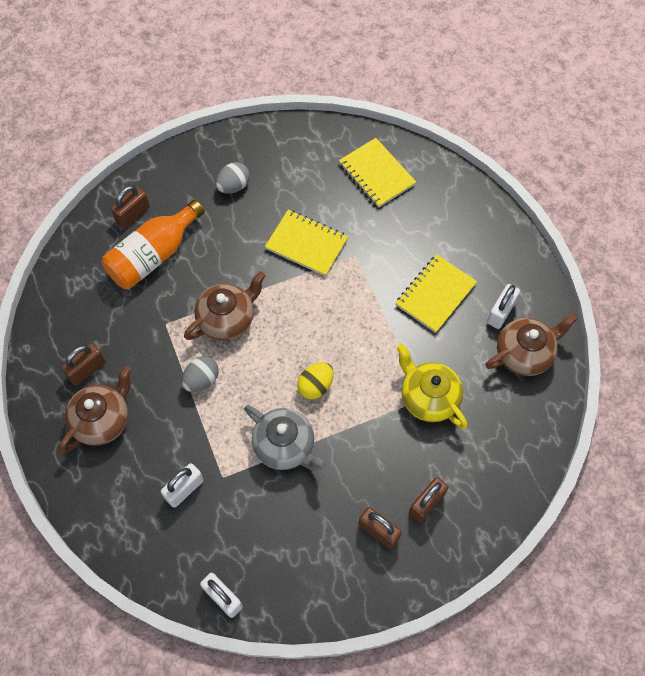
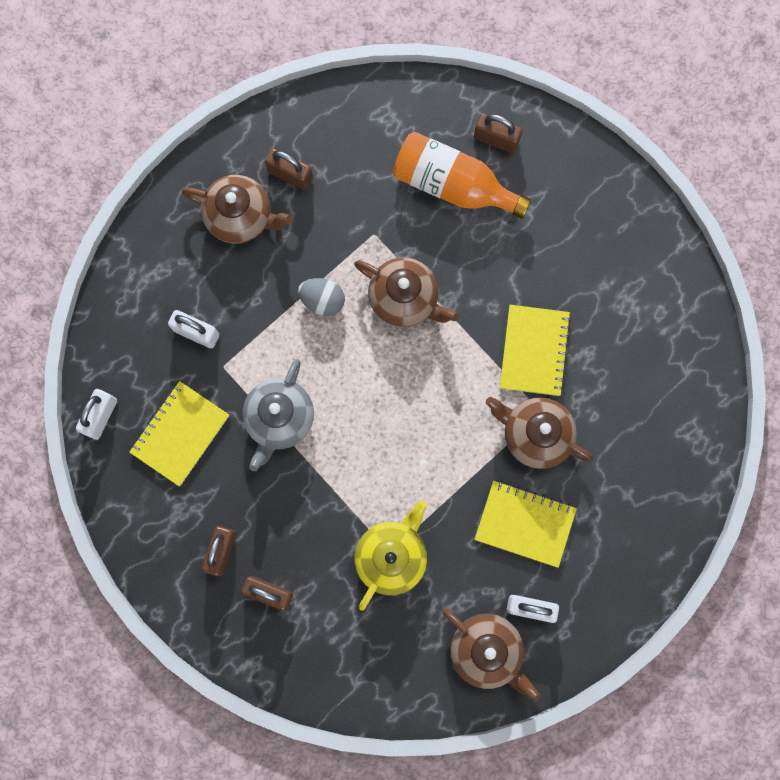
camera: 70 degrees right, 15 degrees up
grey egg [216,162,250,194] -> none
yellow egg [297,362,333,399] -> none
yellow notebook [339,138,416,208] -> yellow notebook moved to [129,381,229,487]
none -> brown teapot [486,397,593,469]

